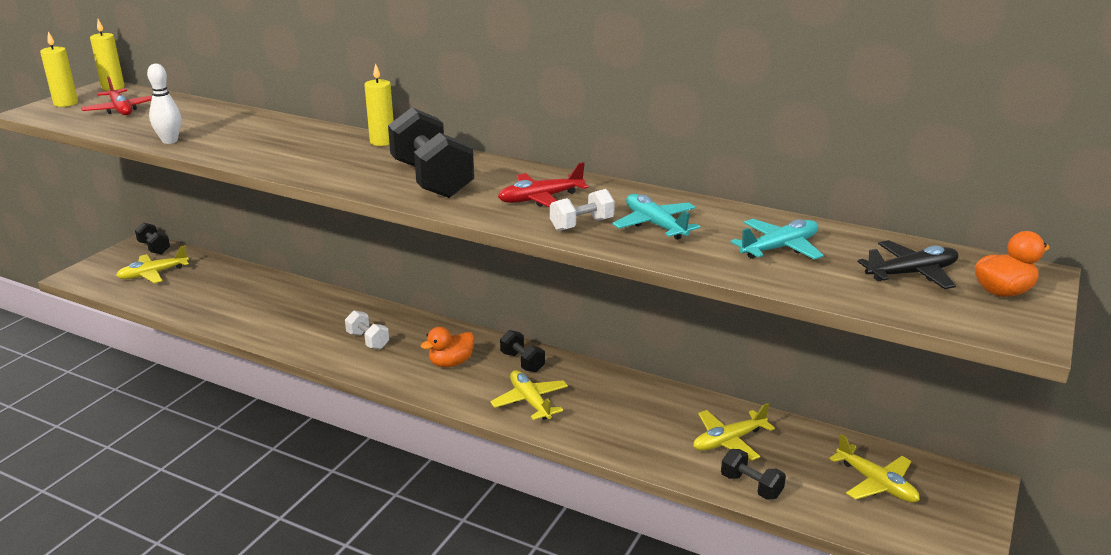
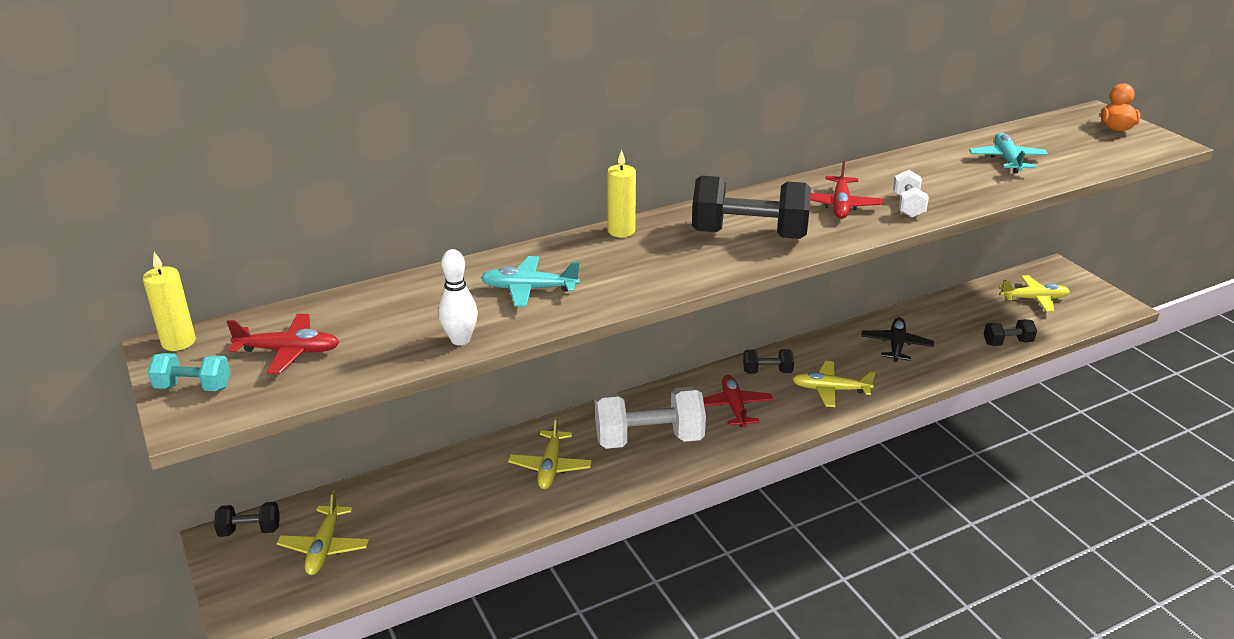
camera: 55 degrees left, 5 degrees up
yellow candle [40,32,78,107] -> turquoise dumbbell [148,353,230,391]
white dumbbell [345,310,389,349] -> white dumbbell [595,387,706,449], size x2.01
orange duck [421,327,474,367] -> red plane [703,375,773,428]
turquoise plane [612,194,700,240] -> turquoise plane moved to [481,256,580,307]
yellow plane [693,403,775,461] -> yellow plane moved to [508,416,592,489]
black plane [858,240,958,289] -> black plane moved to [861,317,934,362]

